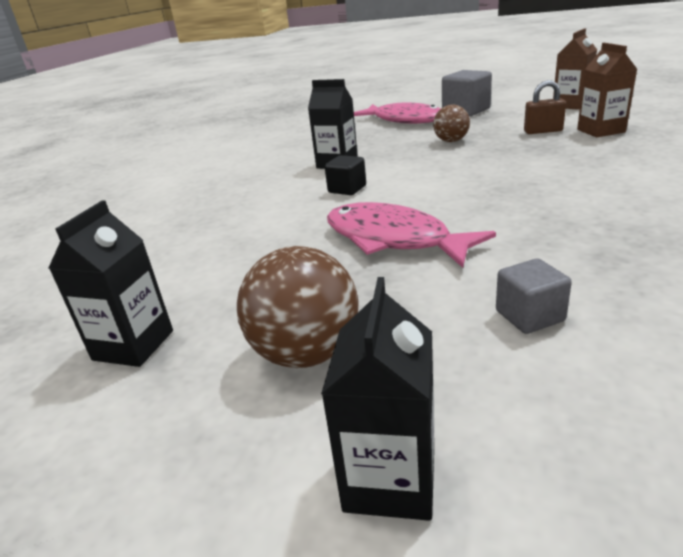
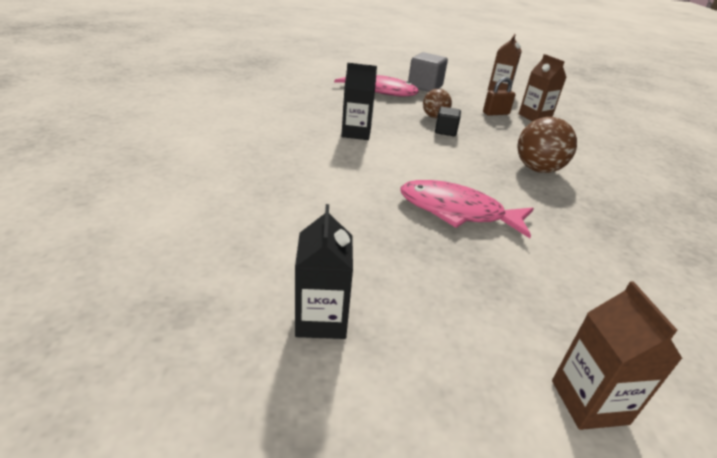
camera: 25 degrees left, 5 degrees up
brown ball [237,246,359,368] -> brown ball moved to [517,117,577,173]
black carton [321,277,434,521] -> brown carton [552,281,682,430]
black cube [325,155,366,195] -> black cube moved to [435,107,461,136]
grey cube [496,258,572,334] -> none

